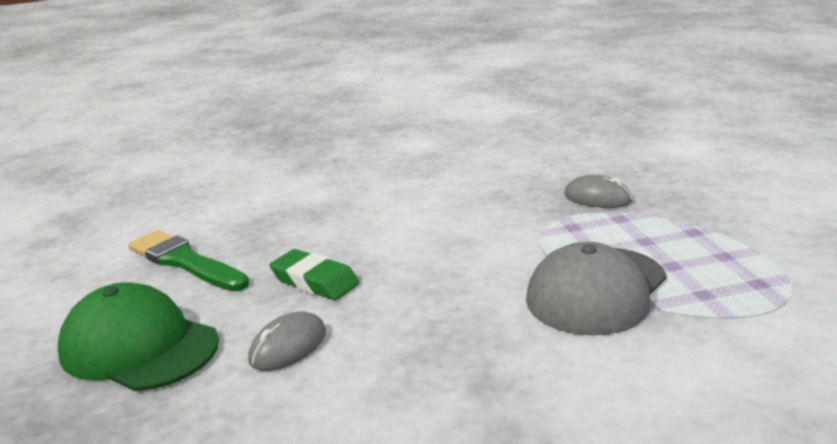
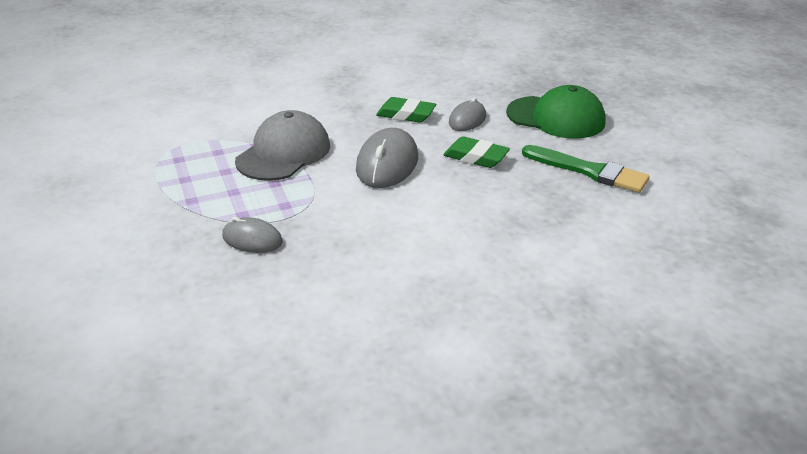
camera: 170 degrees right, 10 degrees up
none -> grey mouse [356,128,418,188]
none -> green eraser [376,97,436,123]

